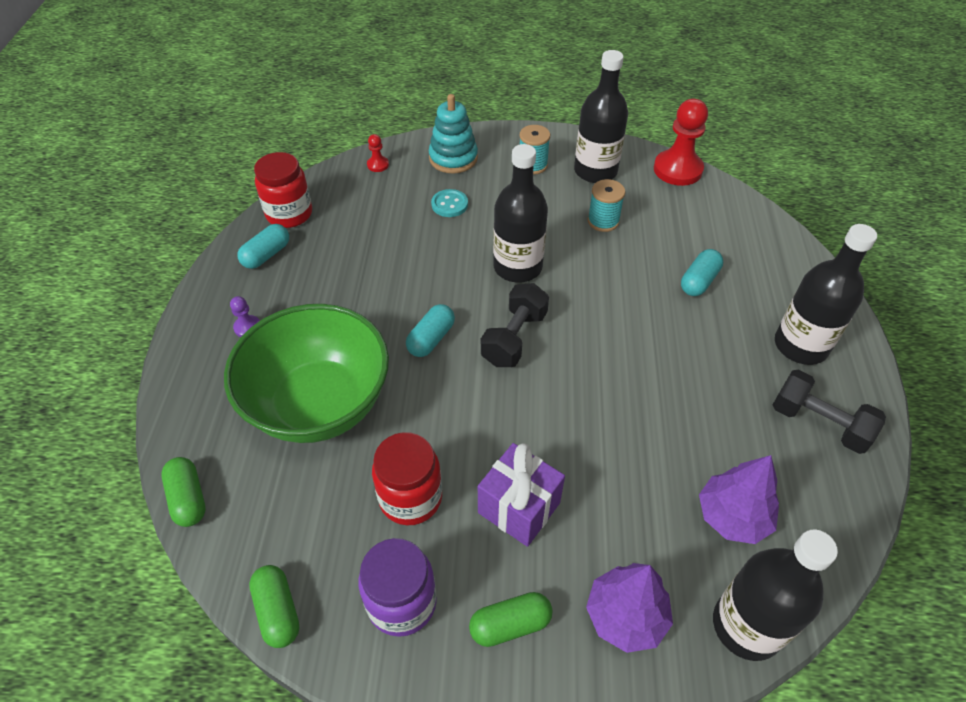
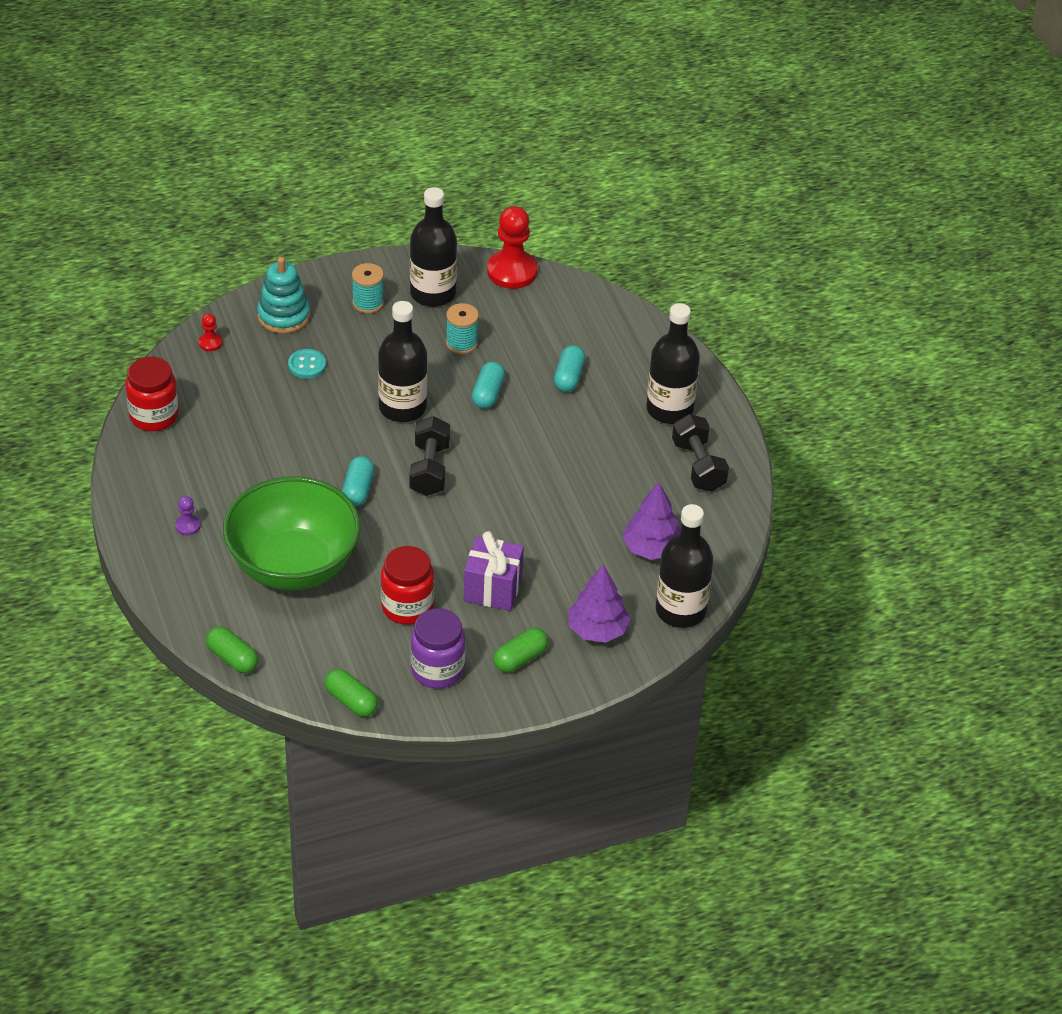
camera: 25 degrees left, 5 degrees down
turquoise capsule [237,224,289,269] -> turquoise capsule moved to [472,362,505,409]
black dumbbell [773,370,886,454] -> black dumbbell turned 60 degrees clockwise [672,414,729,492]

